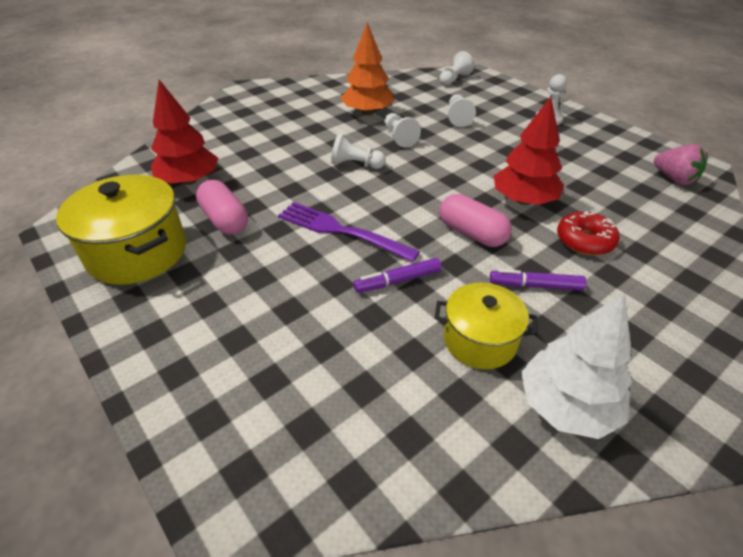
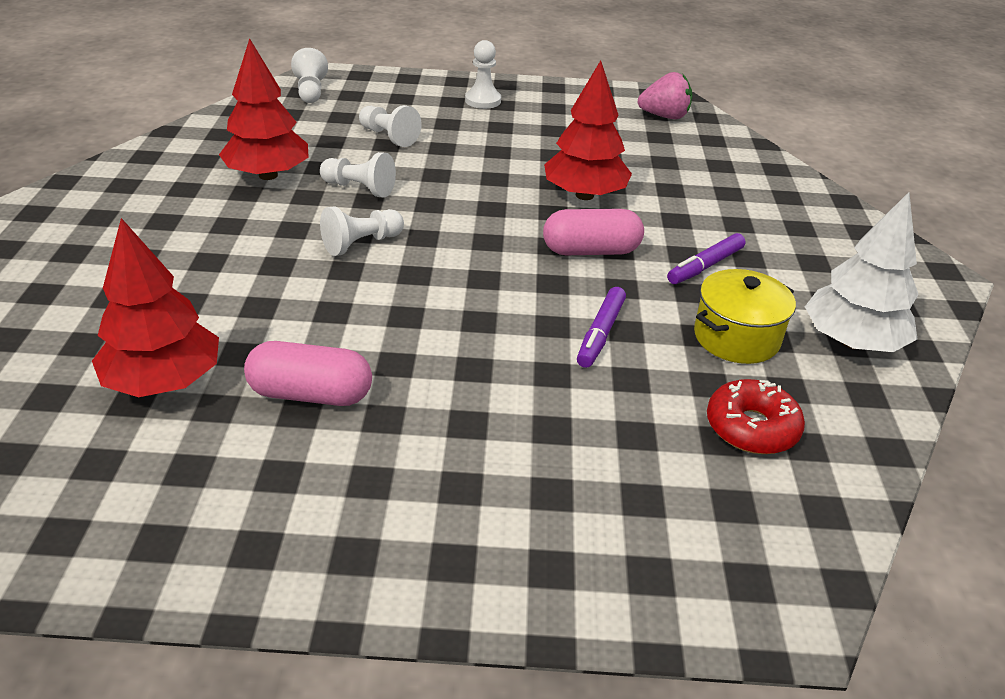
camera: 50 degrees left, 5 degrees down
yellow pot [56,175,186,285] -> none
purple fork [278,202,420,262] -> none
orange tree [340,22,394,116] -> red tree [219,38,309,180]
red donut [557,211,620,256] -> red donut moved to [707,379,805,454]

